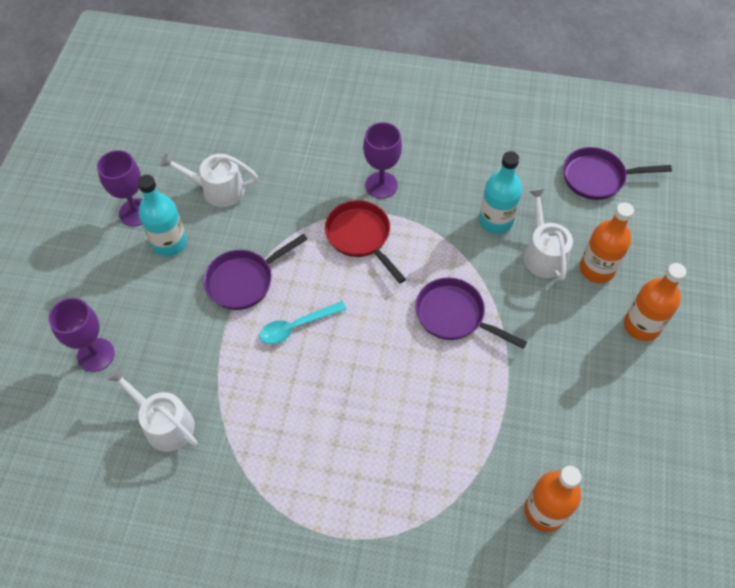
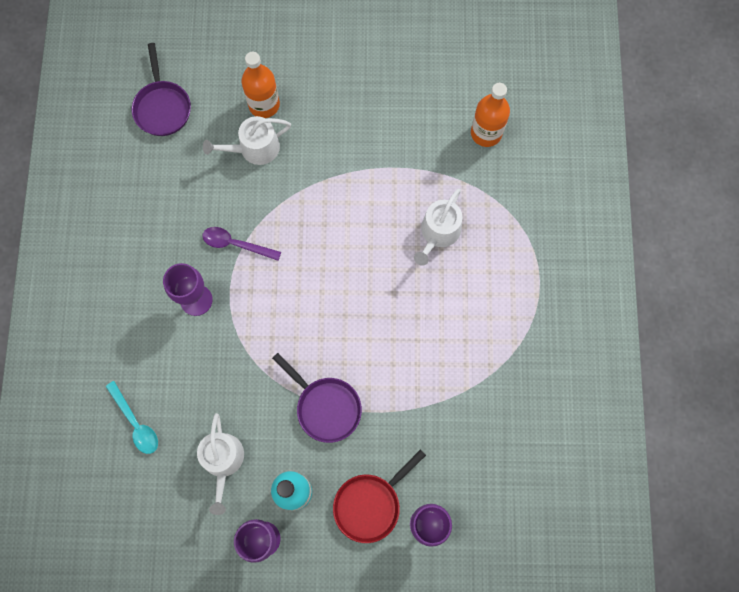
camera: 100 degrees left, 15 degrees up
white watering can [107,367,197,452] -> white watering can moved to [414,189,462,266]
turquoise spoon [259,301,346,344] -> turquoise spoon moved to [106,381,158,454]
red pan [325,200,406,283] -> red pan moved to [333,449,426,543]
purple pan [415,278,527,349] -> none
turquoise bottle [479,151,522,234] -> none
orange bottle [624,263,686,341] -> none
none -> purple spoon [202,227,281,261]

